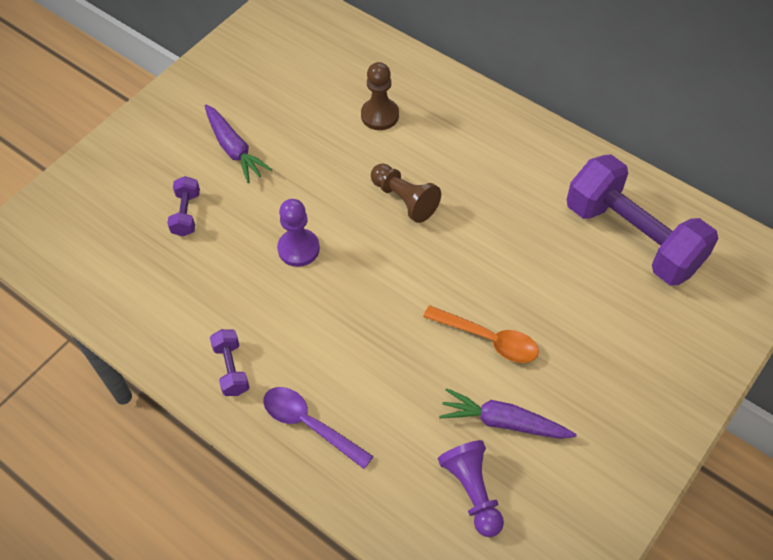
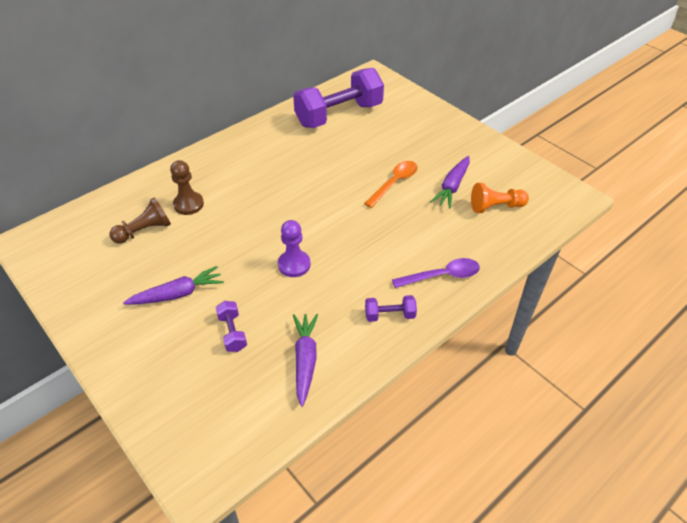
camera: 80 degrees left, 10 degrees down
purple dumbbell [167,176,200,236] -> purple dumbbell turned 60 degrees clockwise [216,301,247,352]
purple spoon [263,387,373,469] -> purple spoon turned 150 degrees counterclockwise [392,258,480,288]
brown pawn [371,164,441,223] -> brown pawn moved to [110,197,171,244]
purple pawn [438,440,504,537] -> orange pawn [471,183,529,213]
none -> purple carrot [293,314,318,407]

